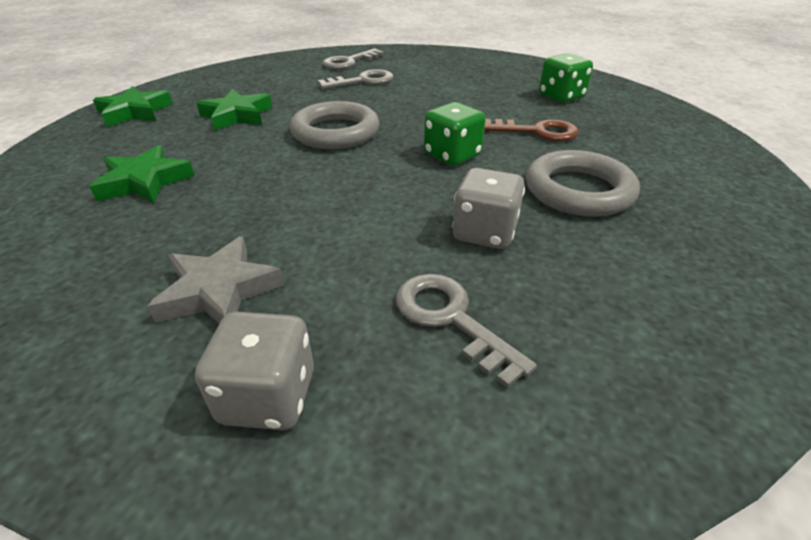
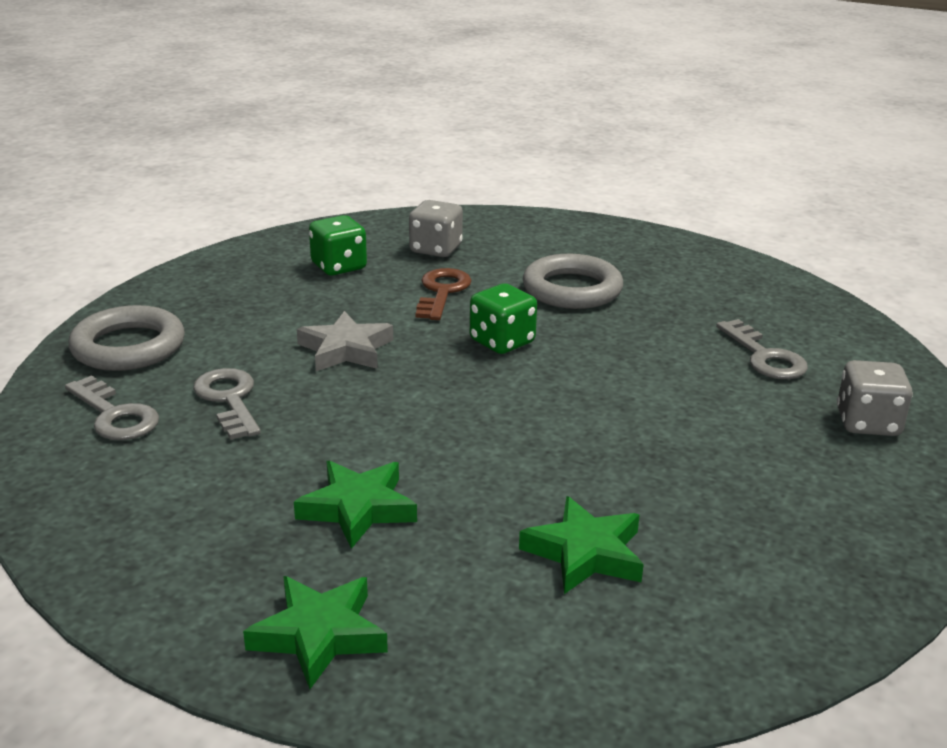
camera: 90 degrees left, 10 degrees down
grey star [147,236,284,324] -> grey star moved to [297,311,393,371]
grey ring [290,101,380,149] -> grey ring moved to [68,305,185,371]
grey key [396,274,537,389] -> grey key turned 75 degrees counterclockwise [716,319,808,379]
grey dice [452,168,525,249] -> grey dice moved to [409,200,463,257]

